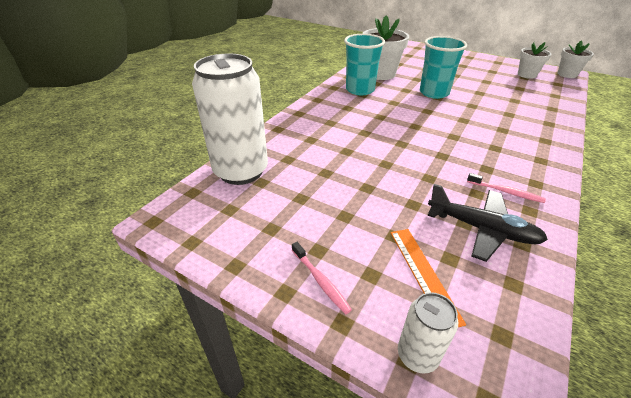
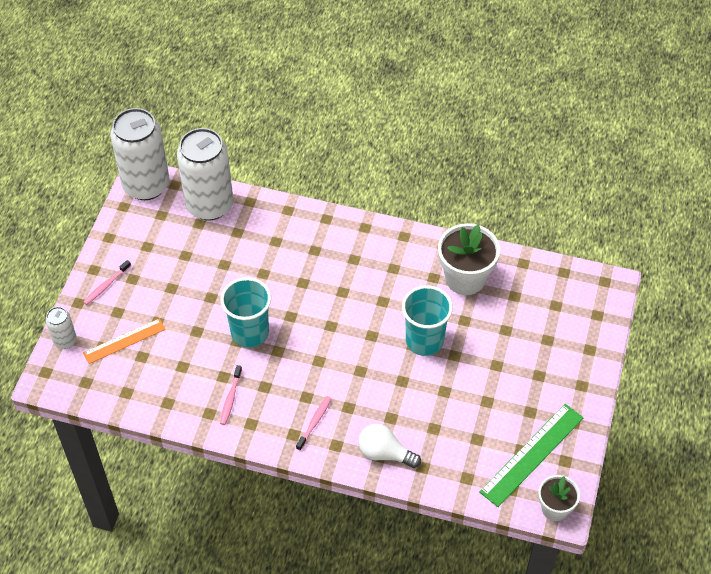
camera: 75 degrees right, 15 degrees up
turquoise cup [344,34,385,95] -> turquoise cup moved to [220,277,271,348]
black plane [428,184,548,262] -> none
white flower pot [518,42,551,79] -> green ruler [479,404,584,507]
none -> white can [110,108,169,200]
none -> pink toothbrush [296,396,332,451]
none -> white light bulb [358,424,421,468]

